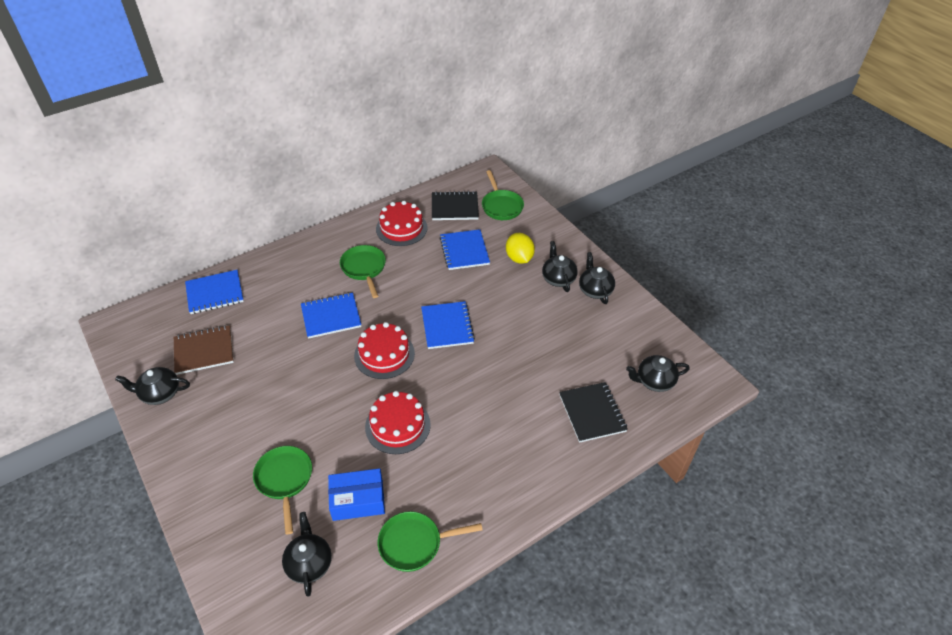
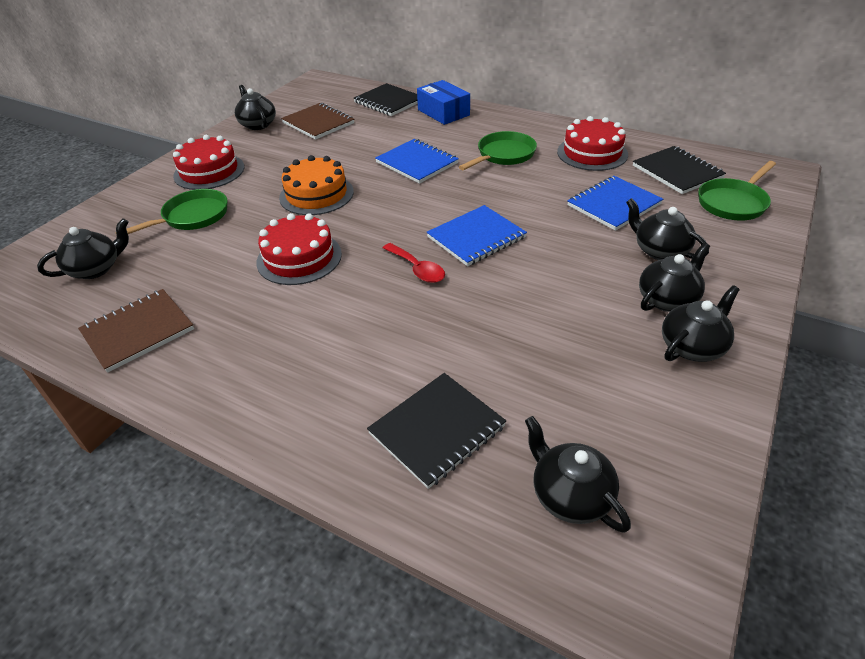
camera: 65 degrees right, 5 degrees down
blue notebook [185,270,244,314] -> black notebook [354,83,418,116]
blue box [328,468,385,521] -> blue box moved to [417,80,470,125]
red cake [354,322,415,379] -> red cake moved to [173,135,244,190]
green pan [378,511,482,572] -> brown notebook [78,289,194,373]
yellow lemon [506,233,535,264] -> black teapot [626,198,709,260]
none -> orange cake [279,155,354,215]
none -> red spoon [383,243,445,283]

